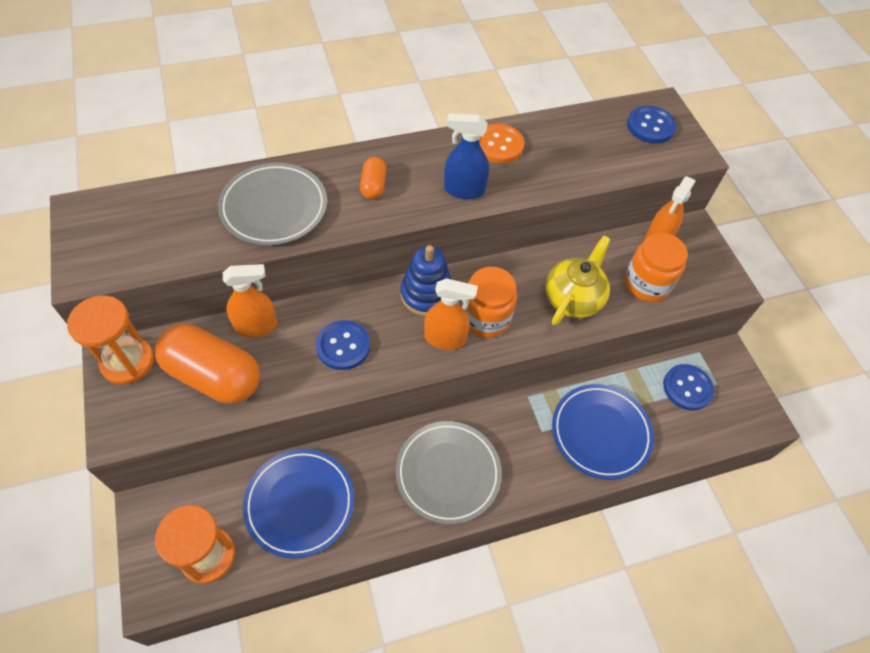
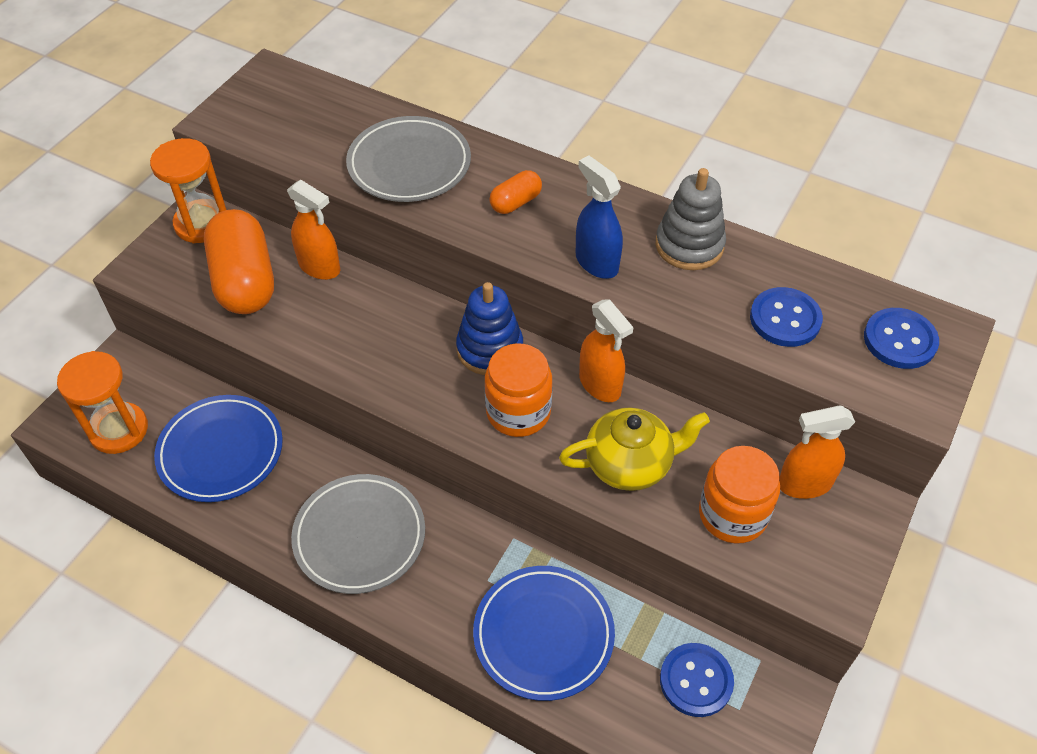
camera: 50 degrees right, 5 degrees down
blue button [316,320,370,370] -> blue button moved to [750,287,823,347]
orange spray bottle [424,278,478,350] -> orange spray bottle moved to [579,299,633,402]
orange button [479,123,524,163] -> grey stacking toy [656,168,726,270]

